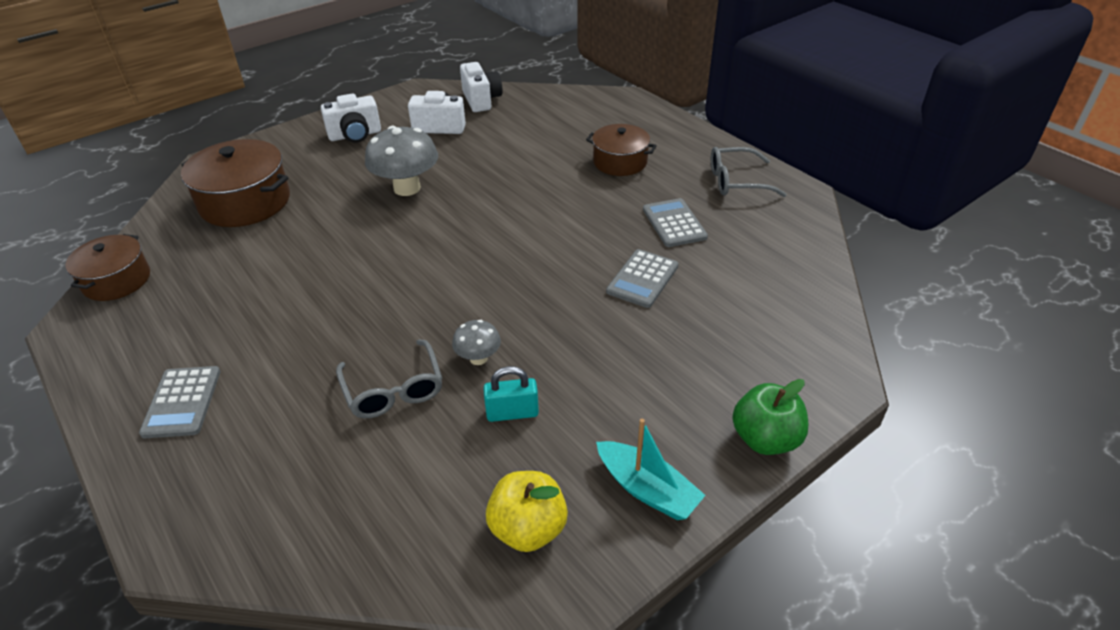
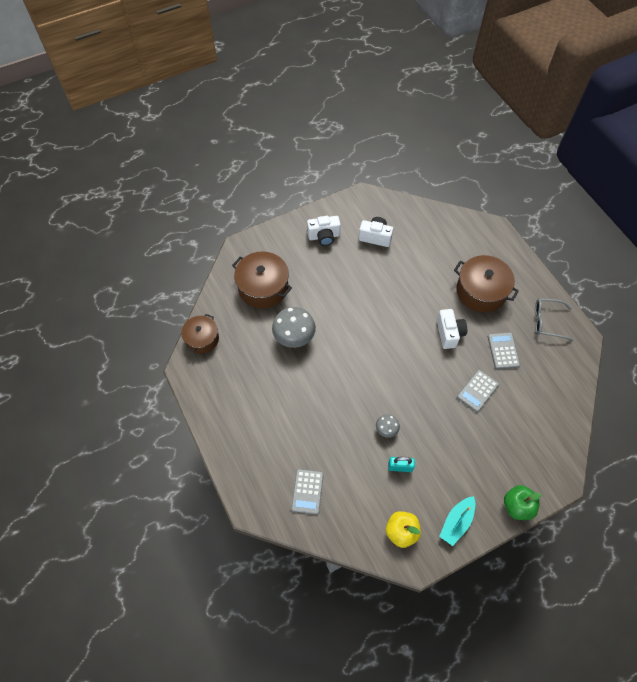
camera: 10 degrees right, 20 degrees up
grey calculator [139,366,220,438] -> grey calculator moved to [291,469,324,515]
grey glasses [336,339,442,418] -> none
grey mushroom [365,126,438,196] -> grey mushroom moved to [272,307,316,348]
white camera [460,62,503,112] -> white camera moved to [437,309,467,349]
brown pot [586,124,657,176] -> brown pot [454,255,519,313], size x1.56
turquoise boat [596,419,706,520] -> turquoise boat turned 75 degrees clockwise [439,496,475,546]

